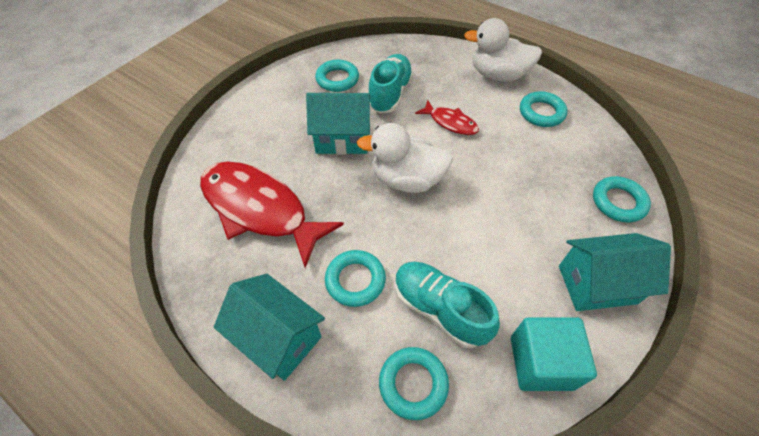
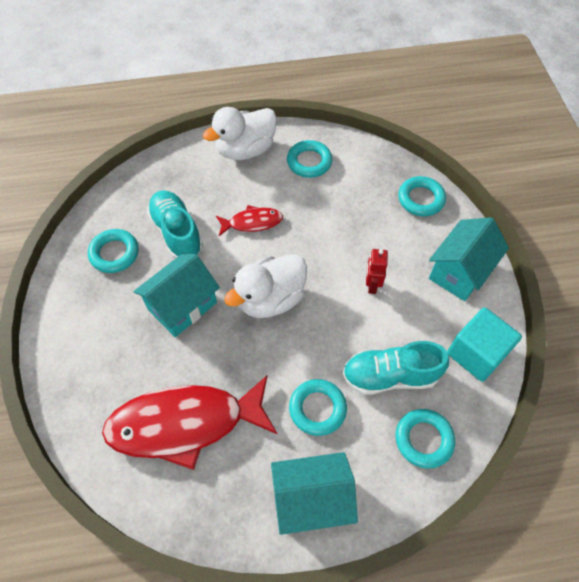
camera: 45 degrees left, 5 degrees up
none -> red robot [366,249,388,294]

